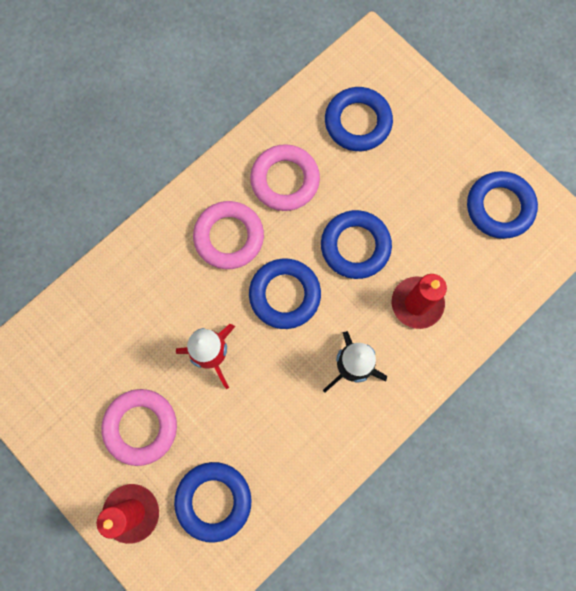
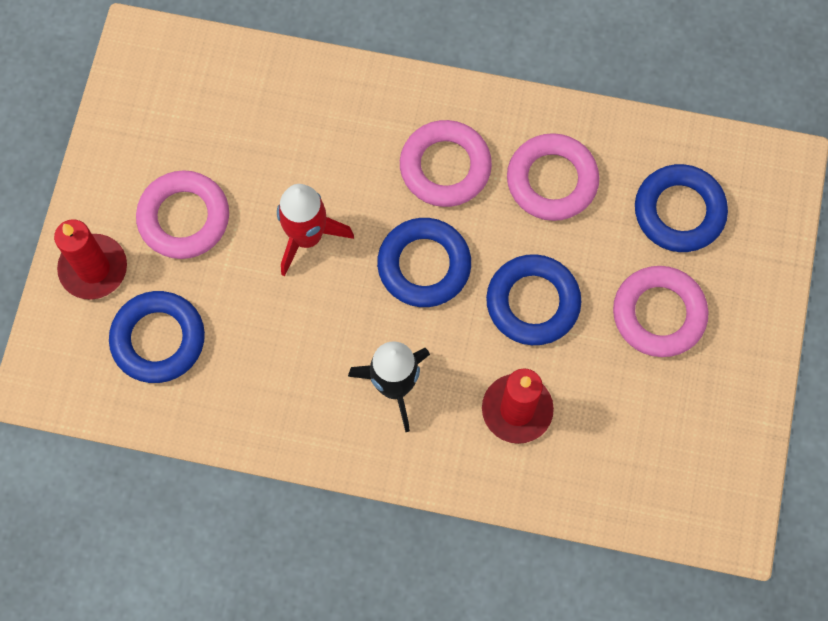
camera: 55 degrees right, 5 degrees down
blue ring [467,171,538,239] -> none
none -> pink ring [613,266,709,357]

